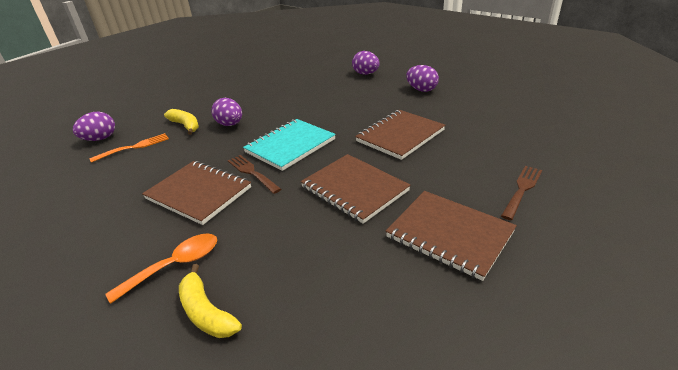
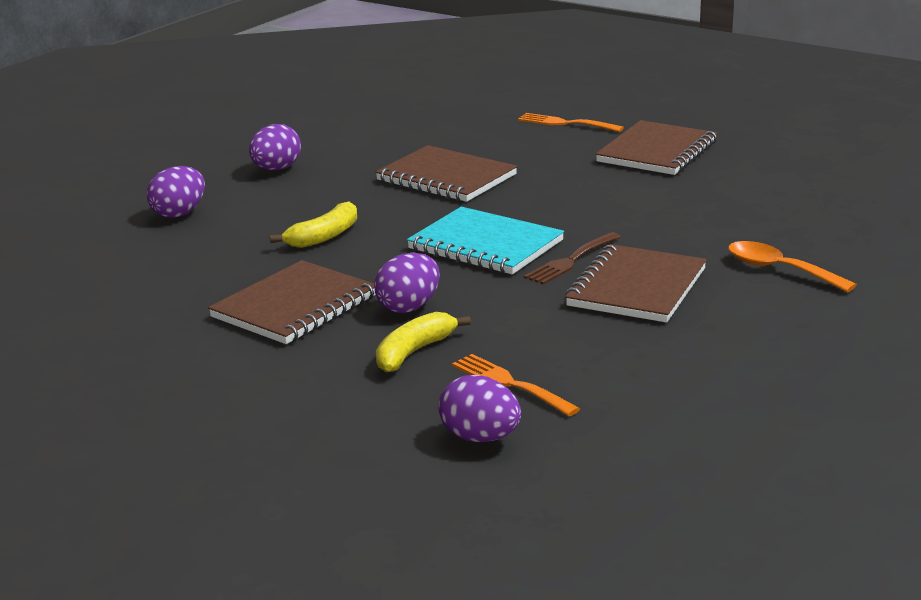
camera: 100 degrees left, 10 degrees down
yellow banana [179,264,242,338] -> yellow banana moved to [270,202,357,248]
brown notebook [301,154,411,224] -> brown notebook moved to [208,260,376,344]
brown fork [501,166,542,220] -> orange fork [518,113,624,132]

